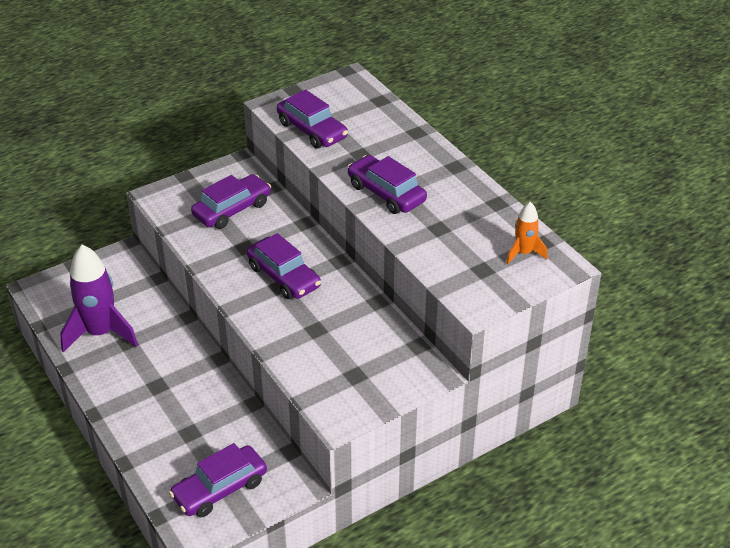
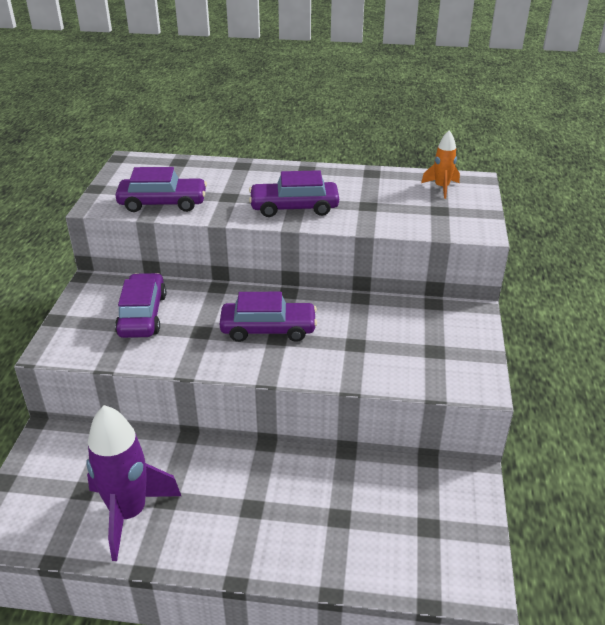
camera: 50 degrees left, 5 degrees down
purple car [169,443,267,517] -> none

